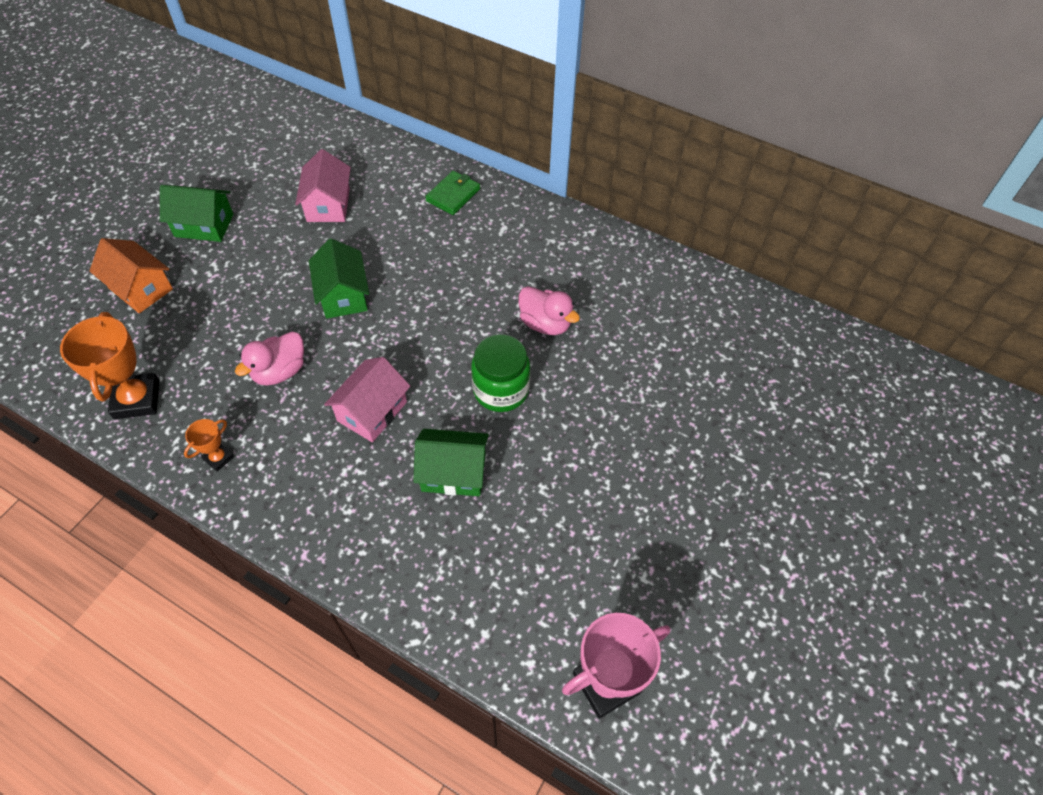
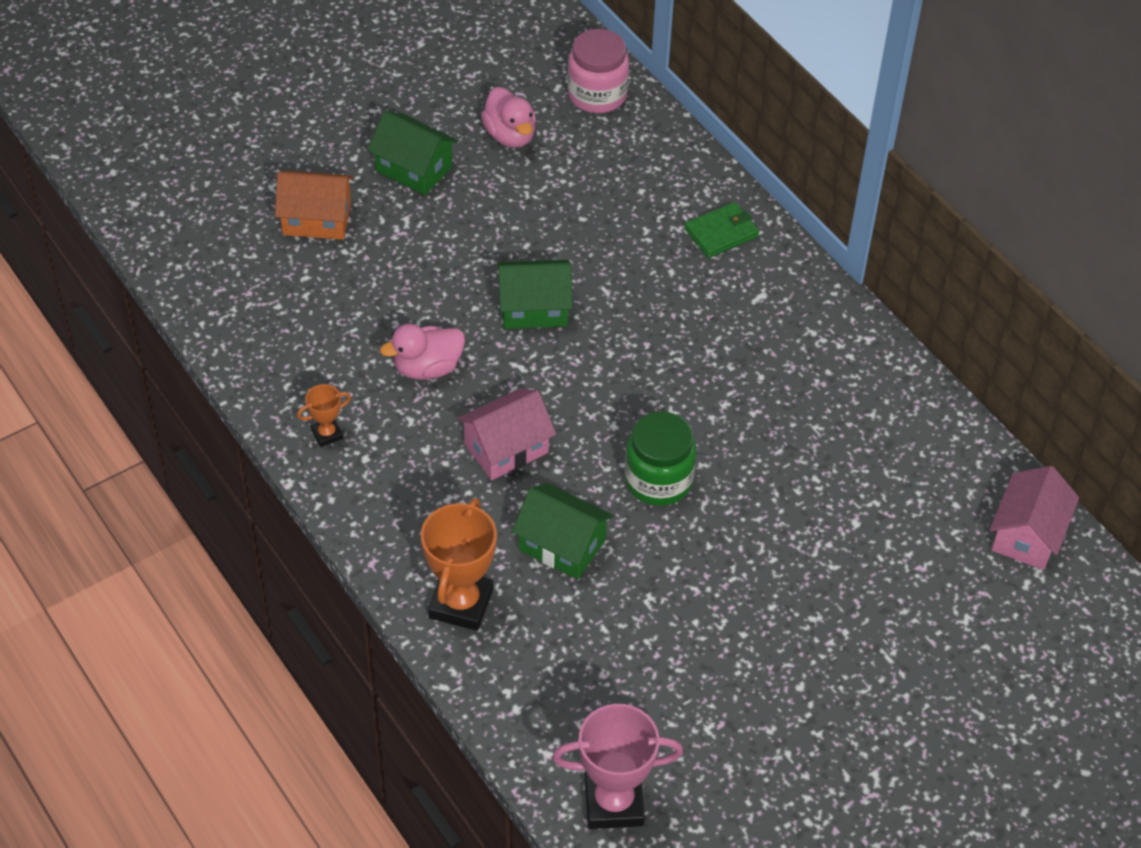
camera: 25 degrees right, 5 degrees down
orange trophy [60,312,160,419] -> orange trophy moved to [421,498,497,631]
orange house [89,238,173,313] -> orange house turned 60 degrees counterclockwise [275,171,354,240]
pink house [295,149,351,222] -> pink house moved to [990,466,1079,570]
green house [309,238,369,319] -> green house turned 75 degrees clockwise [497,260,573,329]
pink duck [519,286,580,335] -> pink duck moved to [481,87,536,148]
none -> pink jar [567,29,629,113]

